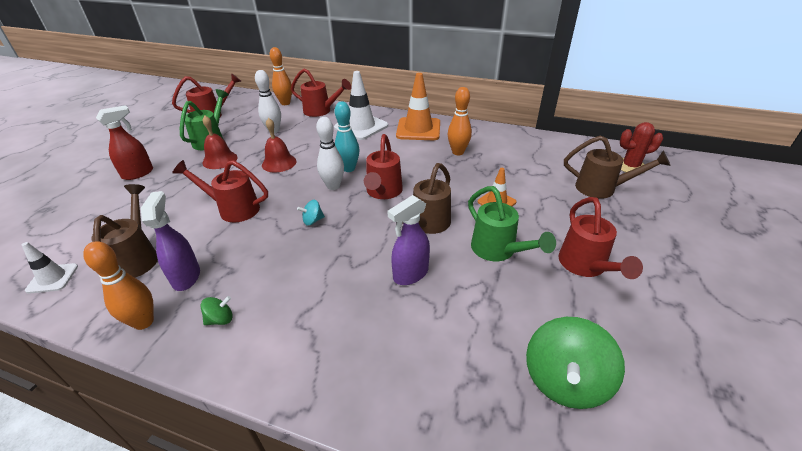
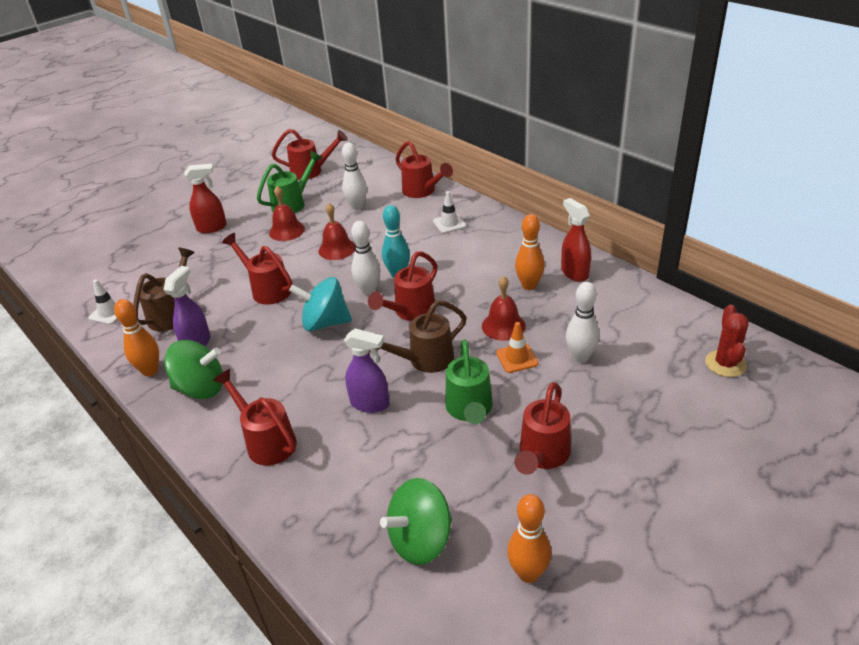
camera: 30 degrees right, 0 degrees up
green spinning top [200,296,233,325] -> green spinning top [165,340,223,399], size x2.18
orange bowling pin [270,47,292,105] -> orange bowling pin moved to [507,494,552,583]
turquoise spinning top [297,200,325,226] -> turquoise spinning top [289,277,352,331], size x2.18
white traffic cone [334,71,388,140] -> white traffic cone [433,191,466,233], size x0.54
purple spray bottle [387,195,430,285] -> purple spray bottle turned 150 degrees counterclockwise [344,328,389,413]
orange traffic cone [396,73,440,140] -> none
brown watering can [564,135,670,199] -> none
red cactus [620,122,663,173] -> red cactus turned 75 degrees clockwise [705,305,749,377]
none -> red watering can [213,369,297,466]
none -> red bell [482,276,526,341]
none -> red spray bottle [561,198,591,282]
none -> white bowling pin [566,282,599,363]

